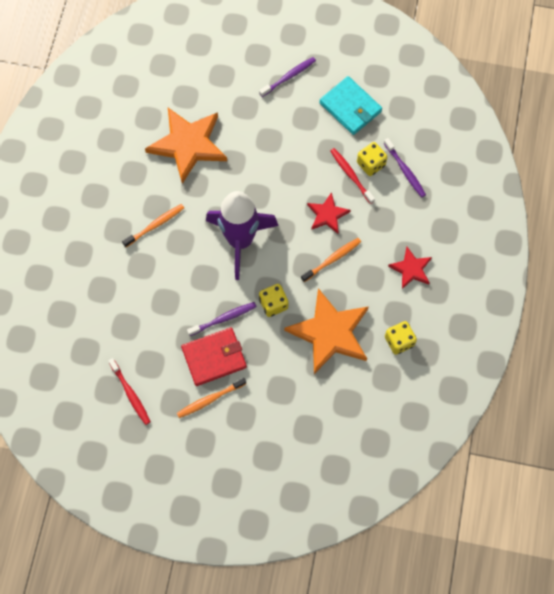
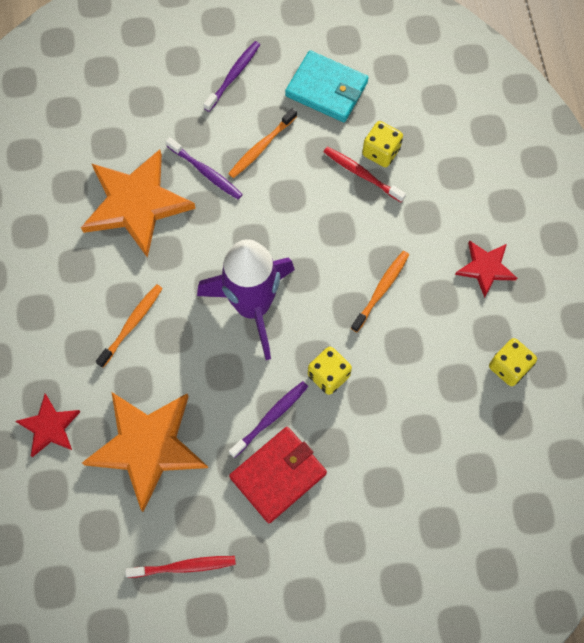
camera: 20 degrees left, 0 degrees up
red toothbrush [108,358,151,425] -> red toothbrush turned 45 degrees counterclockwise [125,556,236,578]
orange toothbrush [177,378,246,418] -> orange toothbrush moved to [228,108,297,178]
orange star [284,288,369,374] -> orange star moved to [82,392,208,512]
red star [307,192,351,234] -> red star moved to [15,394,80,457]
purple toothbrush [384,138,426,197] -> purple toothbrush moved to [166,137,243,200]

